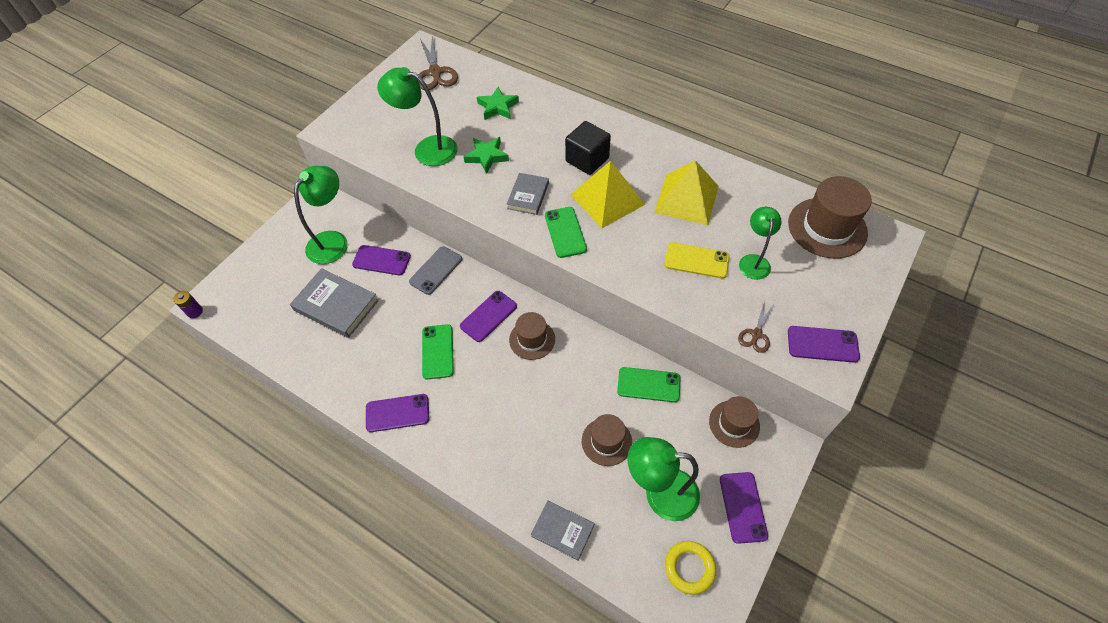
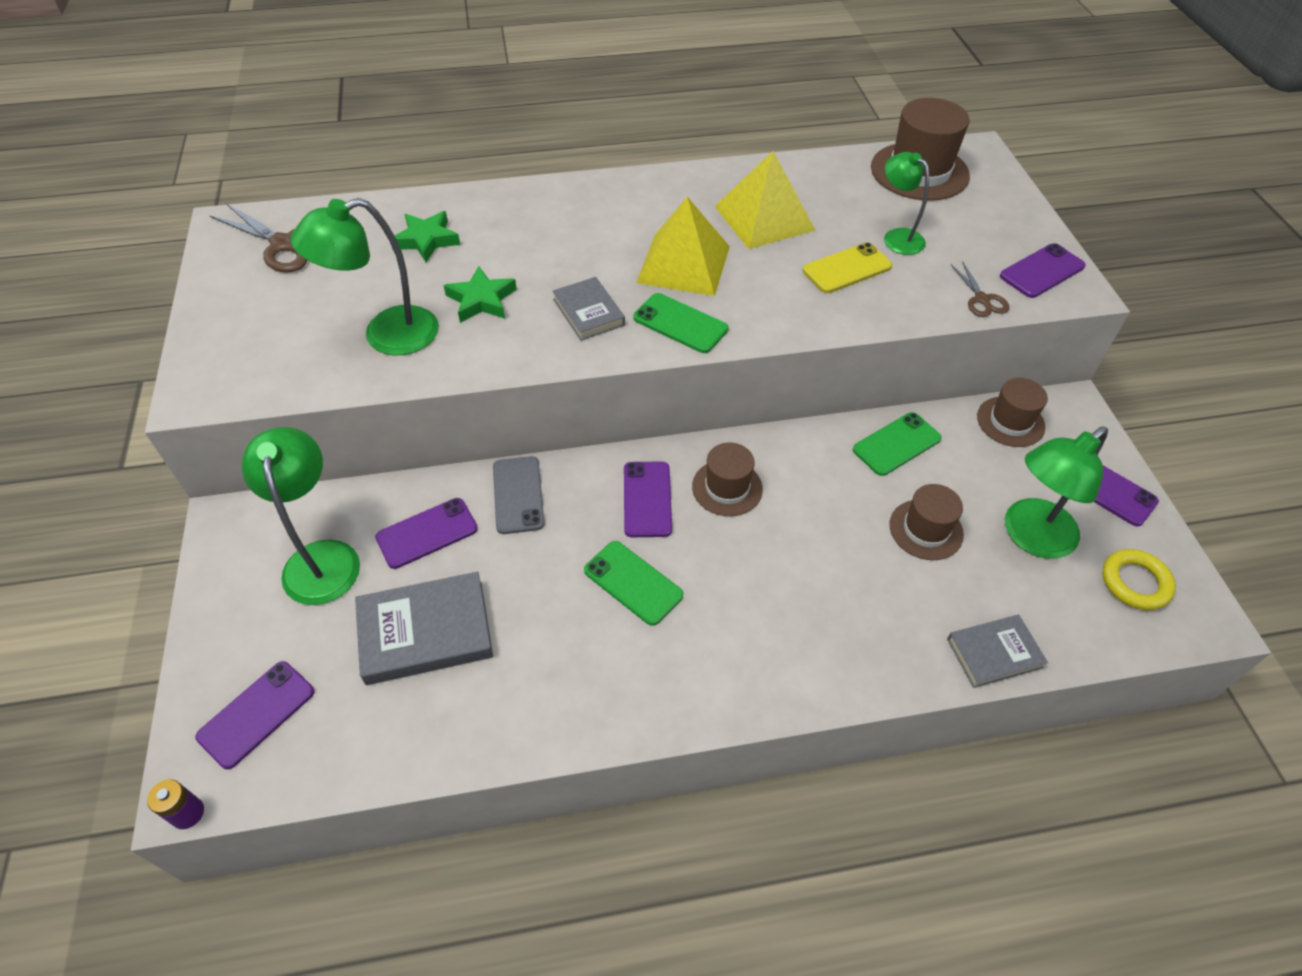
camera: 45 degrees left, 5 degrees down
purple phone [366,394,429,432] -> purple phone moved to [196,661,314,769]
black cube [565,121,611,175] -> none

